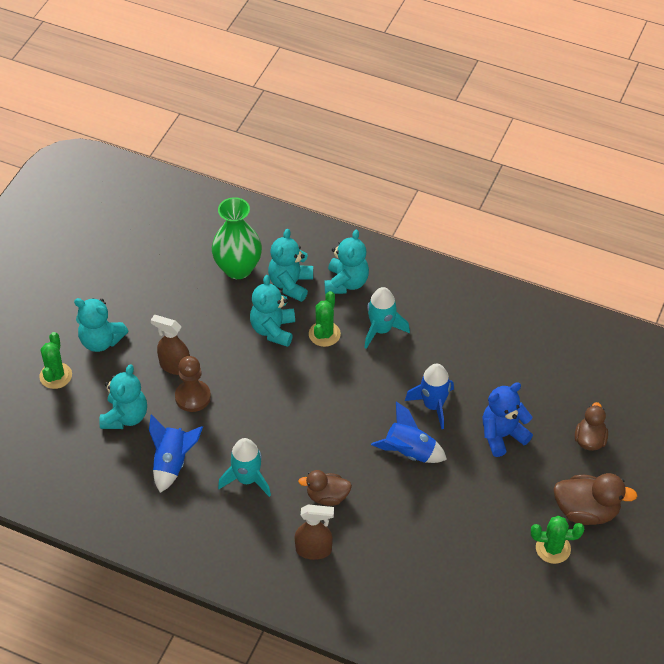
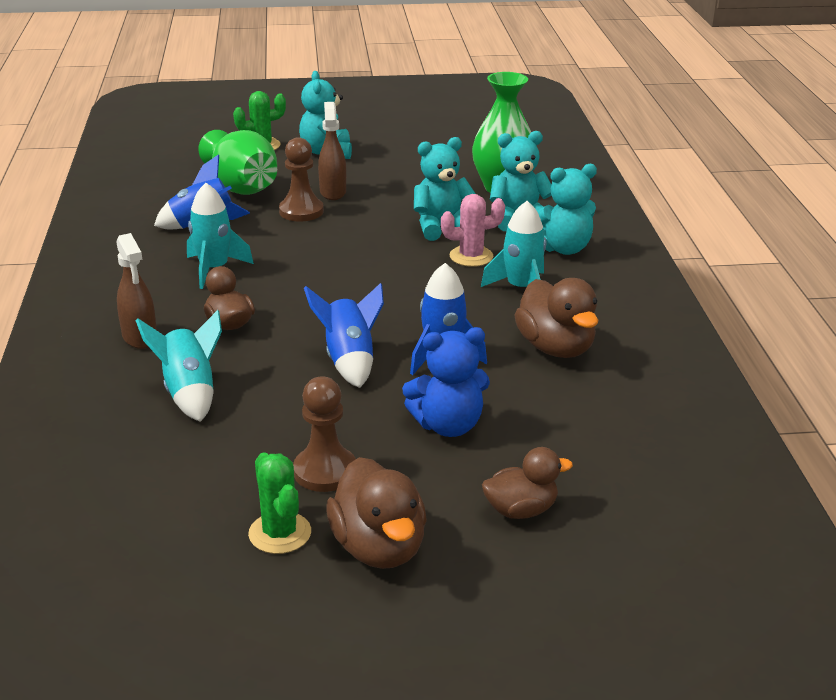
camera: 60 degrees right, 20 degrees down
turquoise teddy bear [99,364,147,429] -> green vase [198,130,277,195]
green cactus [309,291,341,347] -> pink cactus [441,194,505,267]
blue teddy bear [483,382,533,457] -> blue teddy bear turned 135 degrees clockwise [402,327,490,437]
none -> turquoise rocket [135,310,222,422]
none -> brown pawn [293,377,356,492]
none -> brown duck [515,278,598,358]

